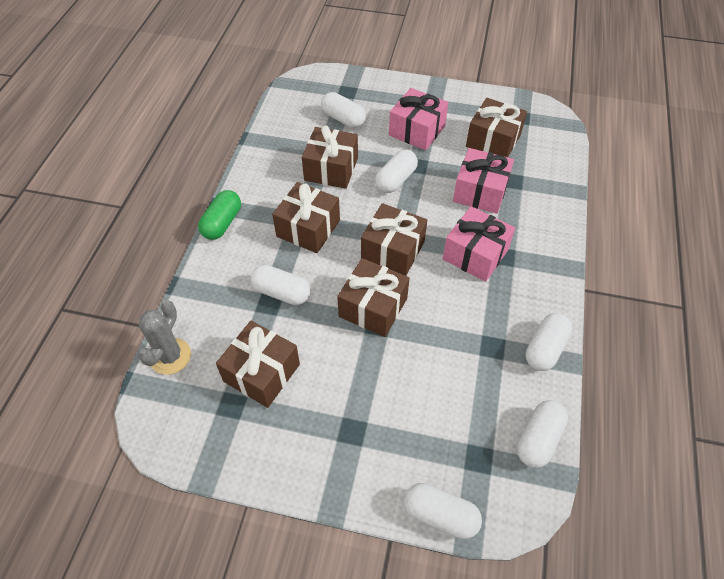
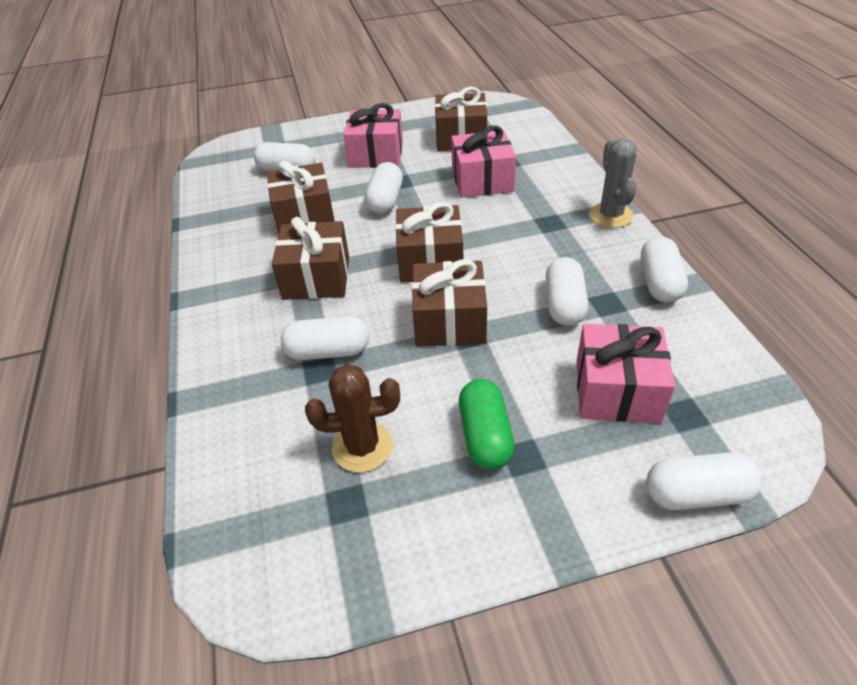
camera: 25 degrees left, 10 degrees down
grey cactus [138,300,191,375] -> grey cactus moved to [589,138,637,228]
green capsule [198,190,241,240] -> green capsule moved to [459,379,515,470]
brown gift [216,321,300,408] -> brown cactus [305,364,400,472]
pink gift [443,206,515,282] -> pink gift moved to [576,324,675,423]
white capsule [517,400,568,468] -> white capsule moved to [546,257,588,326]

